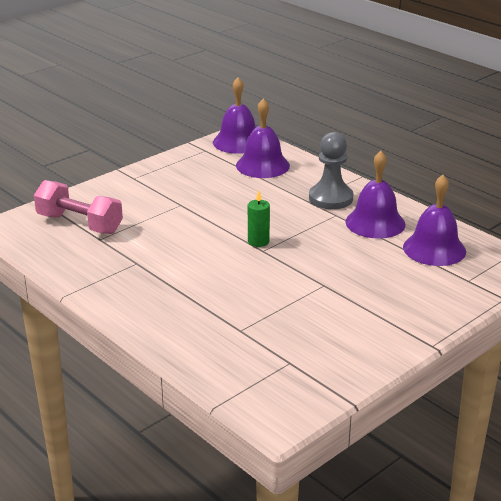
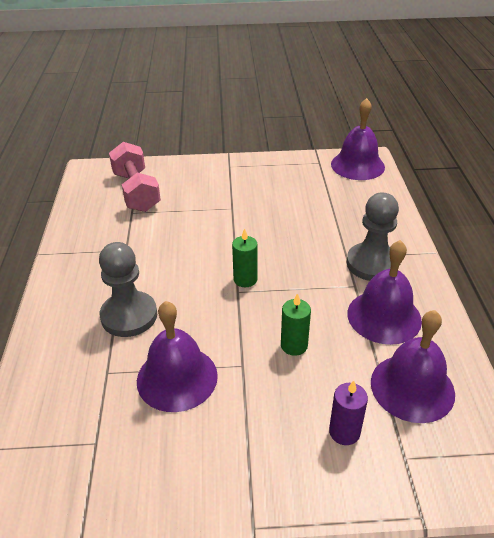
camera: 40 degrees right, 10 degrees up
purple bell [236,98,290,178] -> purple bell moved to [137,301,218,412]
none -> grey pawn [99,242,157,337]
none -> green candle [281,293,311,356]
none -> purple candle [329,381,368,445]

